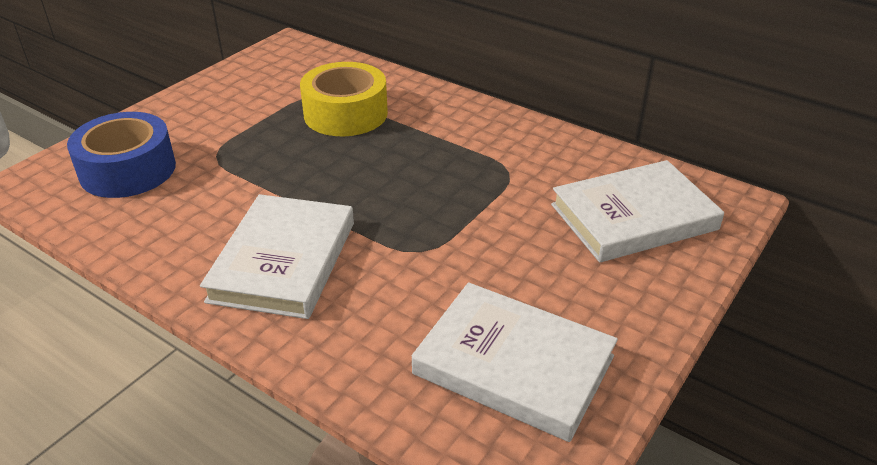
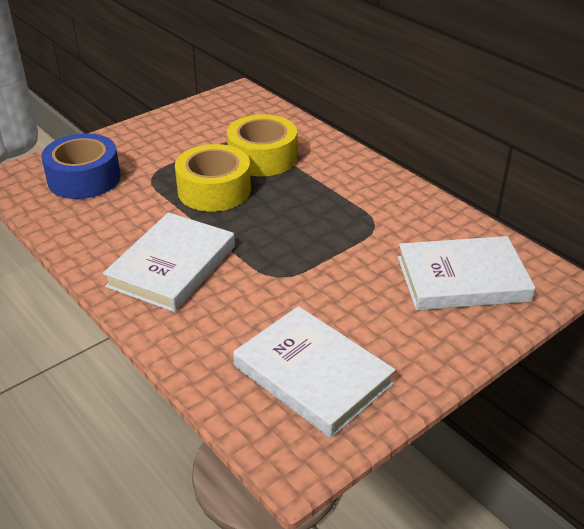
camera: 15 degrees right, 0 degrees up
none -> yellow tape [175,144,251,212]

